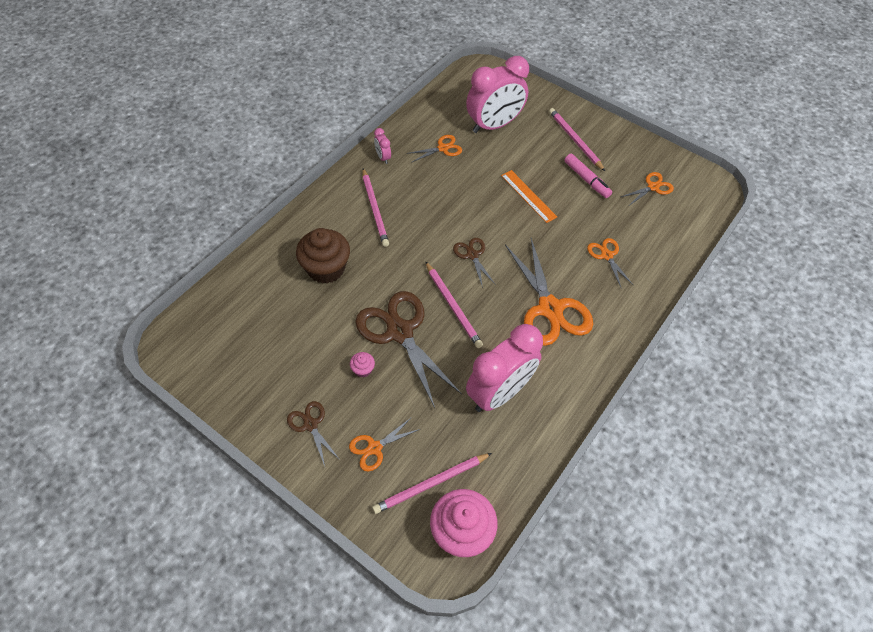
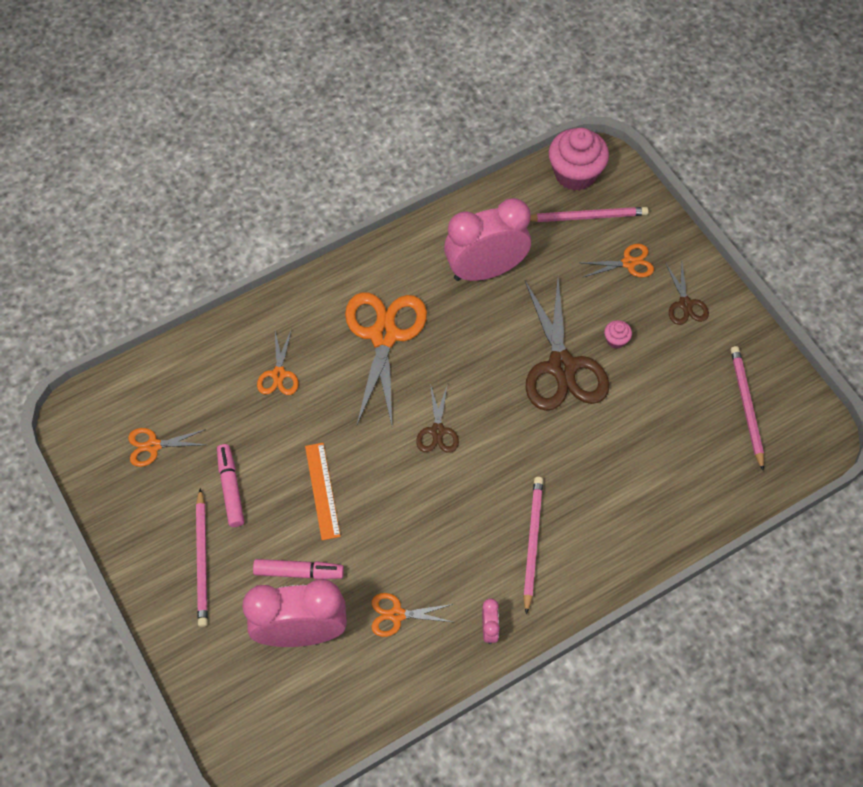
camera: 155 degrees left, 5 degrees up
brown cupcake [296,228,350,284] -> none
pink pencil [425,261,483,348] -> pink pencil moved to [731,346,764,471]
none -> pink marker [253,559,344,579]

